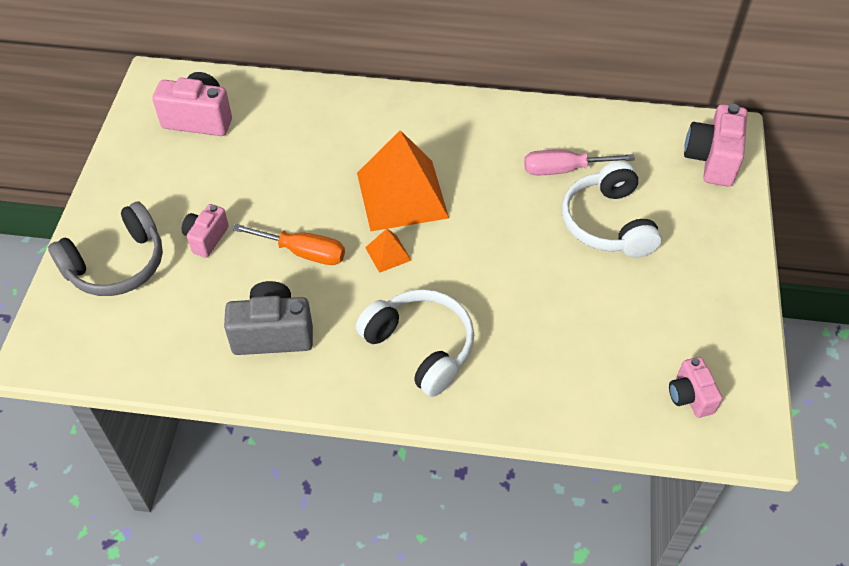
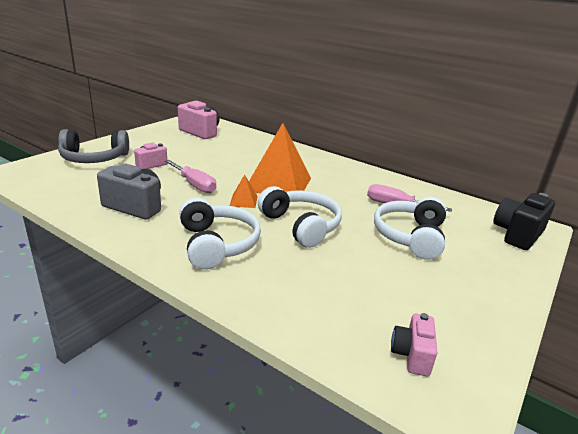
camera: 25 degrees right, 25 degrees down
orange screwdriver [232,224,345,265] -> pink screwdriver [165,160,216,193]
pink camera [684,104,747,187] -> black camera [493,193,555,250]
none -> white headphones [258,186,342,248]

